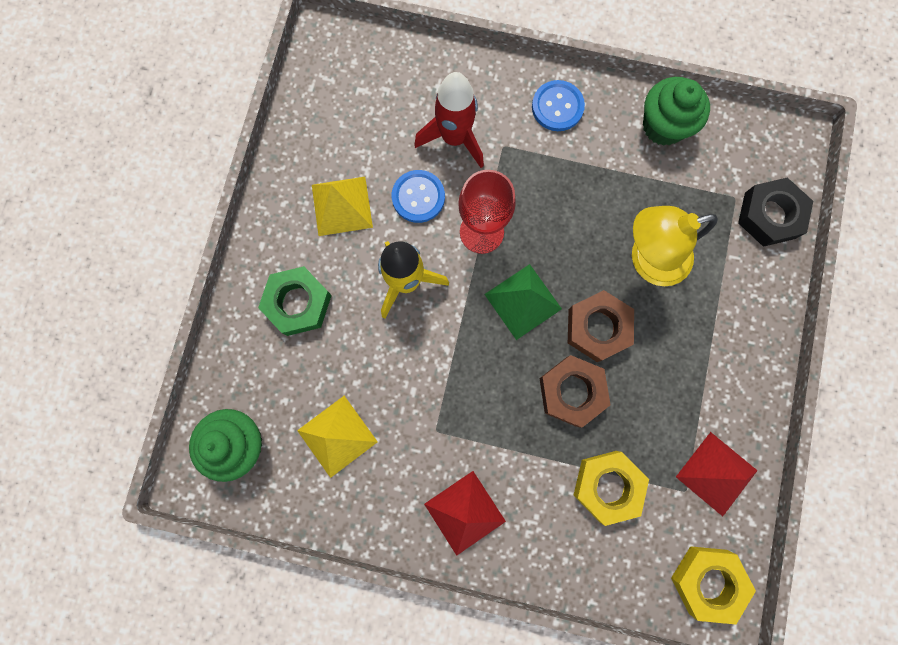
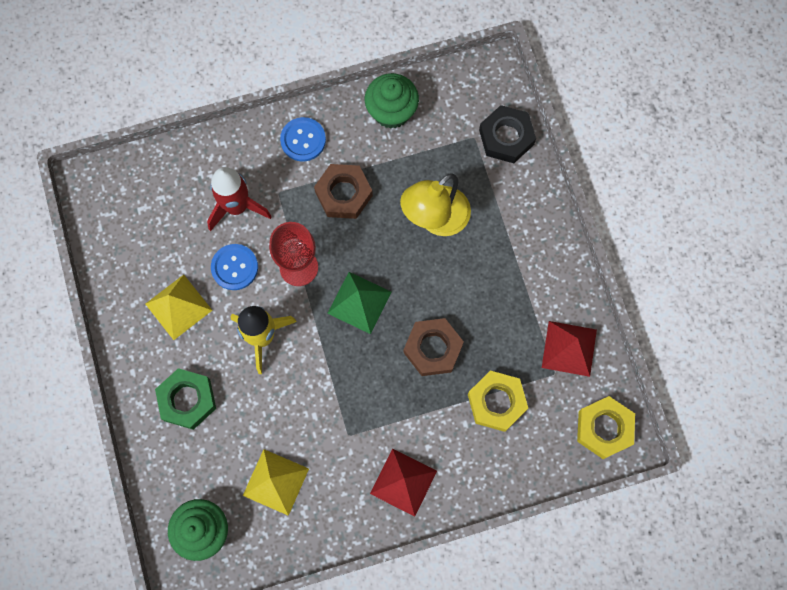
camera: 30 degrees left, 5 degrees down
brown nut [568,290,634,362] -> brown nut moved to [314,164,373,219]

